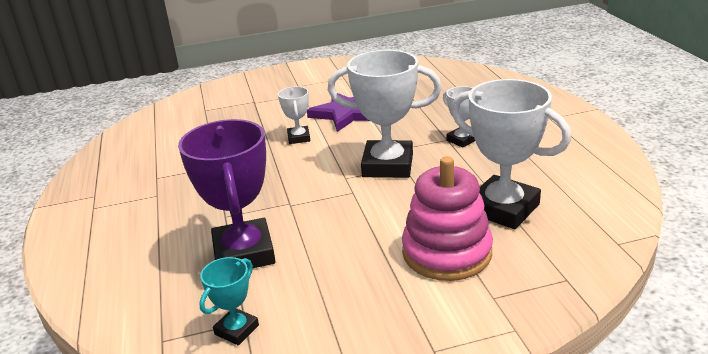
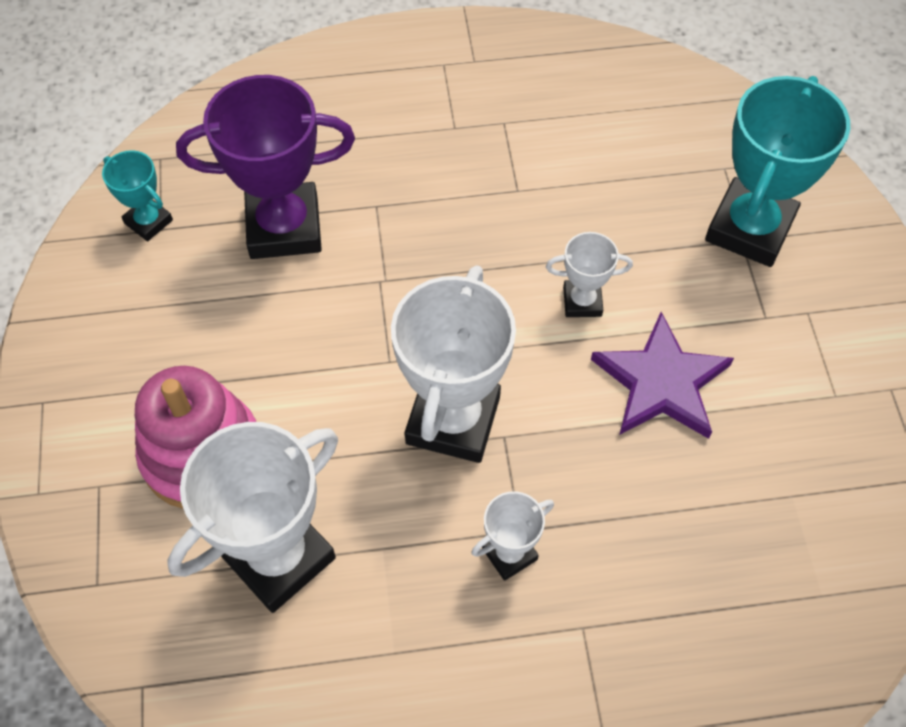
camera: 95 degrees right, 30 degrees up
none -> turquoise trophy [705,76,850,267]

